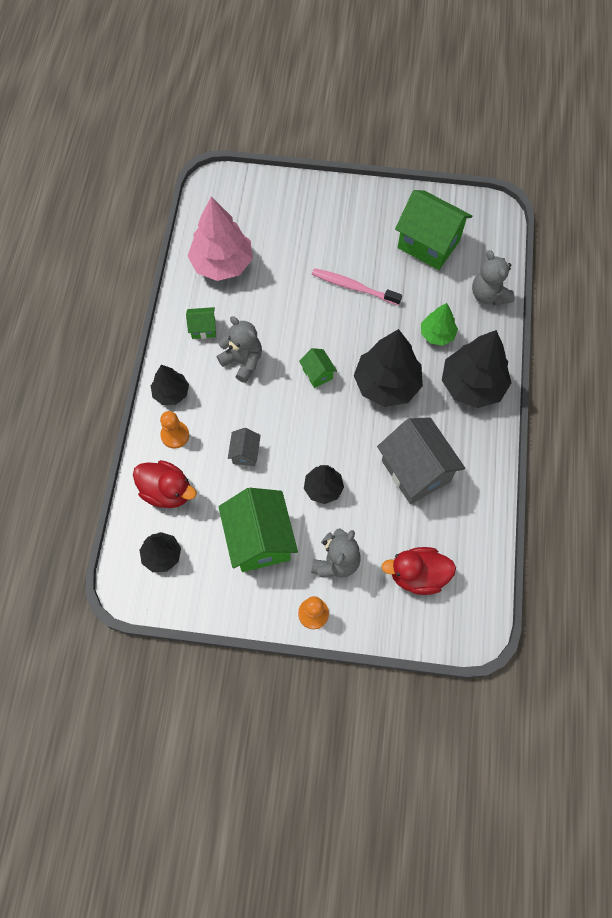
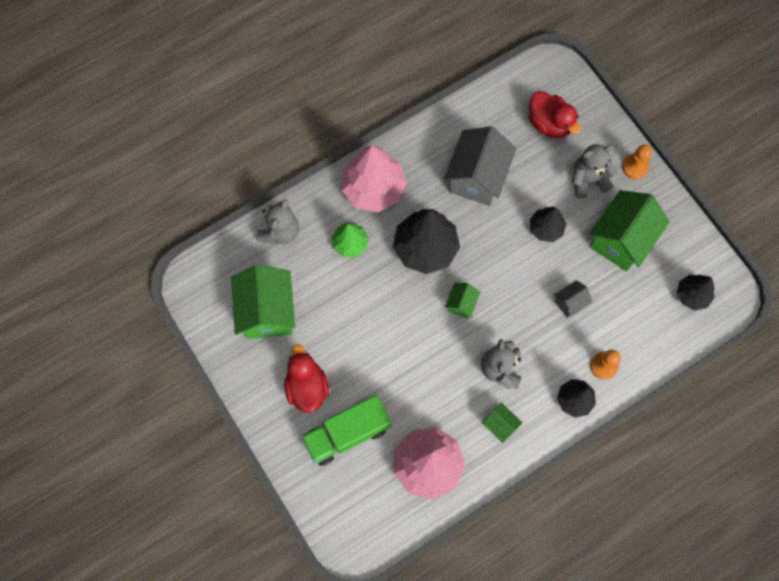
camera: 130 degrees left, 5 degrees up
red duck [133,460,197,508] -> red duck moved to [284,344,329,412]
pink toothbrush [312,268,402,305] -> none
black tree [442,330,511,408] -> pink tree [341,145,407,213]
none -> green truck [301,395,391,466]

